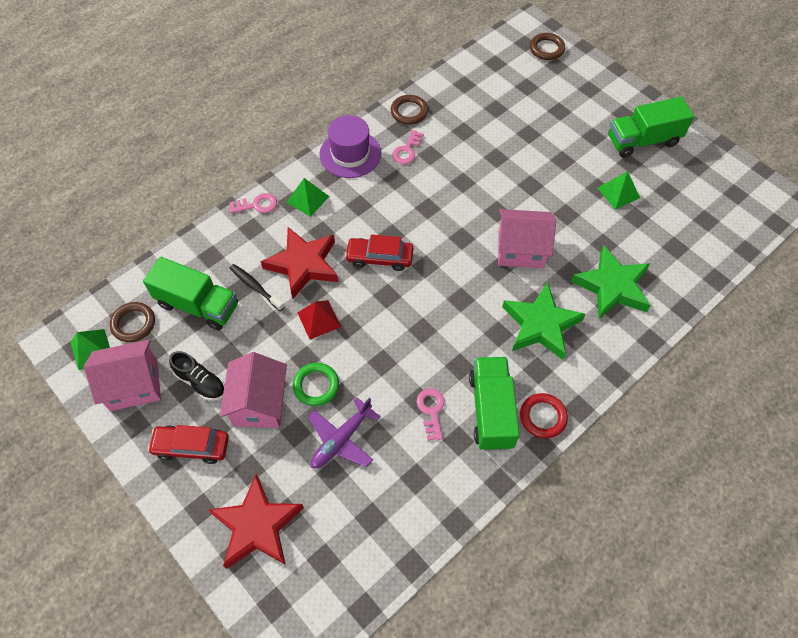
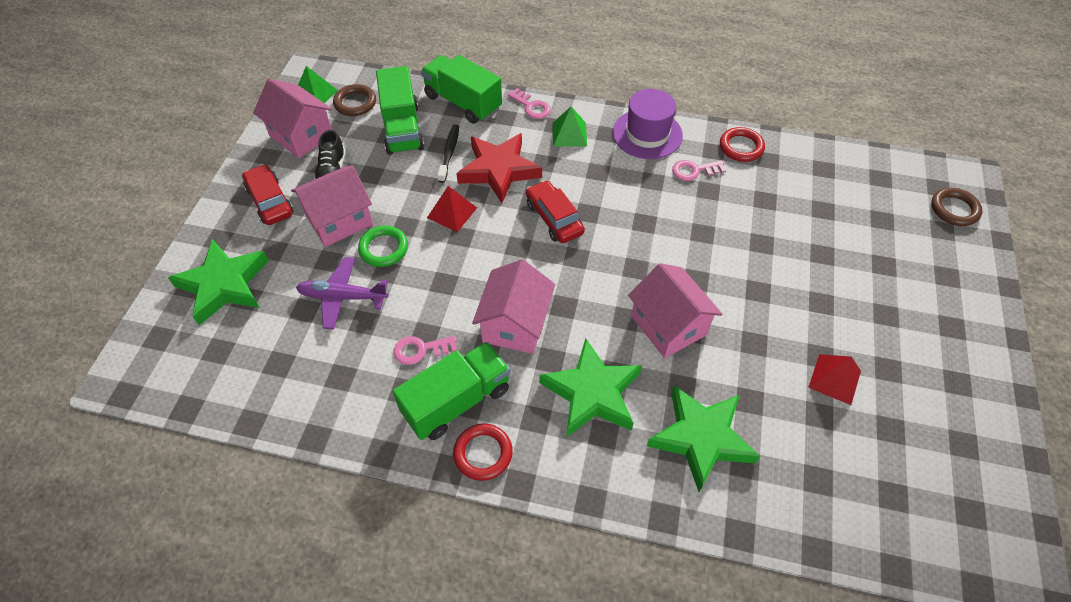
camera: 55 degrees right, 5 degrees down
red star [209,474,304,569] -> green star [168,239,269,325]
brown ring [391,95,428,125] -> red ring [720,127,765,162]
pink key [416,389,445,441] -> pink key turned 150 degrees counterclockwise [394,336,457,365]
green pyramid [598,171,640,210] -> red pyramid [808,354,861,405]
green truck [608,97,694,158] -> green truck moved to [421,55,502,124]
none -> pink house [472,259,555,354]

